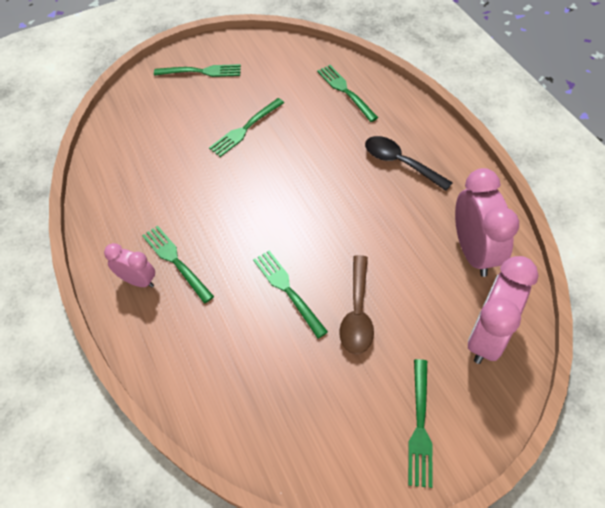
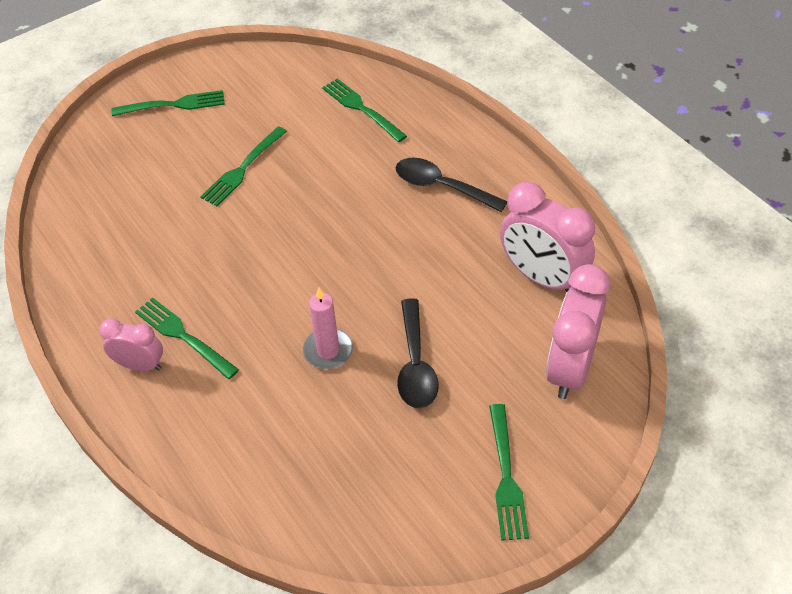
camera: 10 degrees left, 5 degrees down
green fork [253,251,328,339] -> pink candle [303,288,353,369]
brown spoon [339,255,374,354] -> black spoon [397,298,439,408]
pink clock [455,168,519,277] -> pink clock turned 150 degrees clockwise [500,182,595,292]

